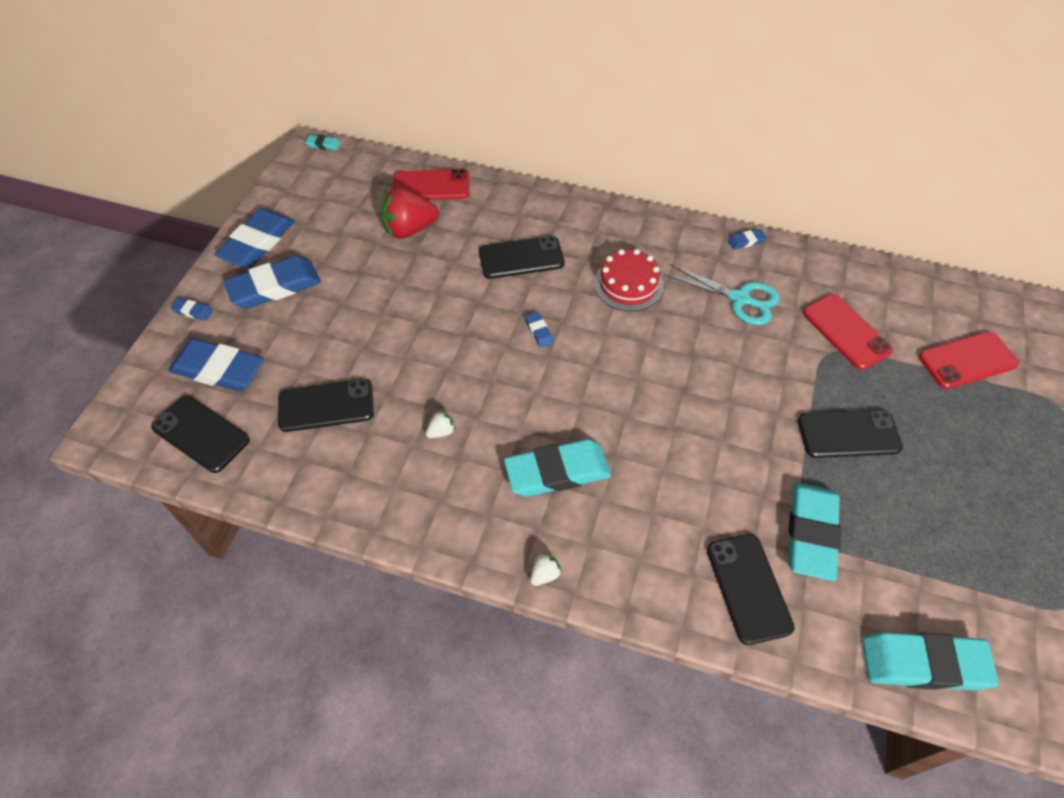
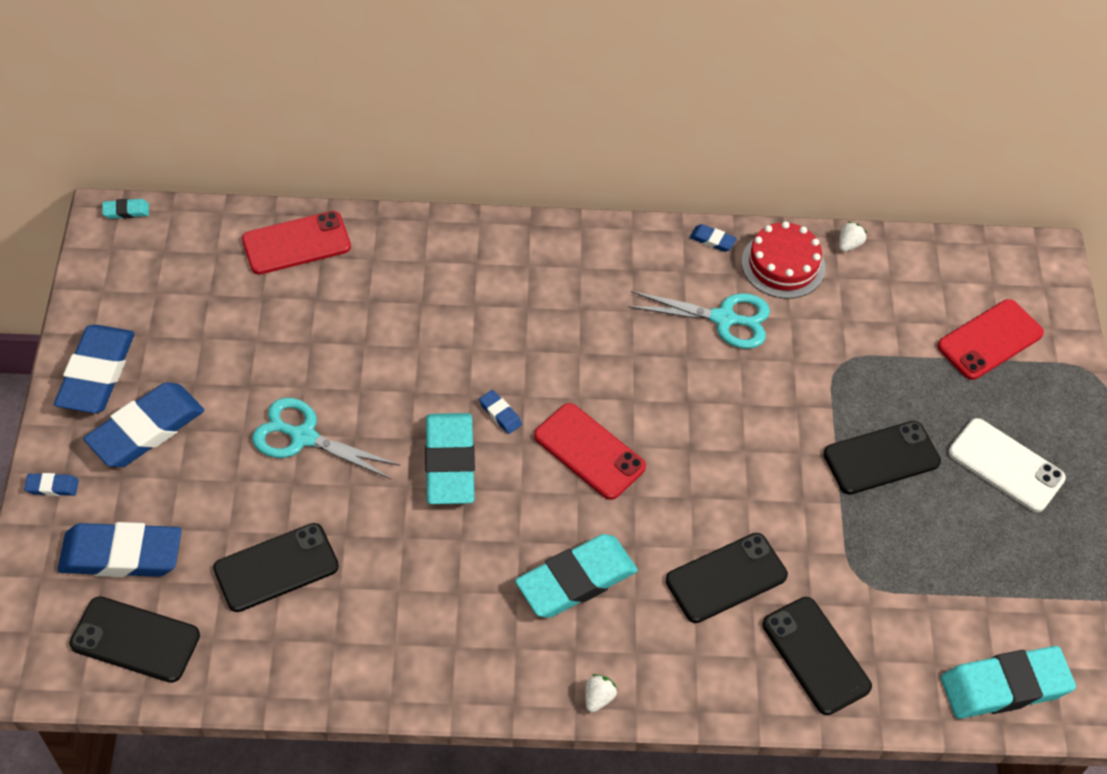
camera: 20 degrees left, 0 degrees up
red strawberry [381,188,439,239] -> none
white strawberry [426,410,455,438] -> white strawberry moved to [839,221,867,252]
black phone [479,236,564,279] -> black phone moved to [666,533,788,623]
red cake [594,249,664,311] -> red cake moved to [741,221,825,299]
blue eraser [728,229,767,250] -> blue eraser turned 60 degrees clockwise [690,224,737,252]
turquoise eraser [788,483,841,581] -> turquoise eraser moved to [425,413,475,504]
red phone [803,294,893,370] -> red phone moved to [534,403,646,500]
none -> turquoise scissors [252,398,400,480]
none -> white phone [948,418,1066,512]

